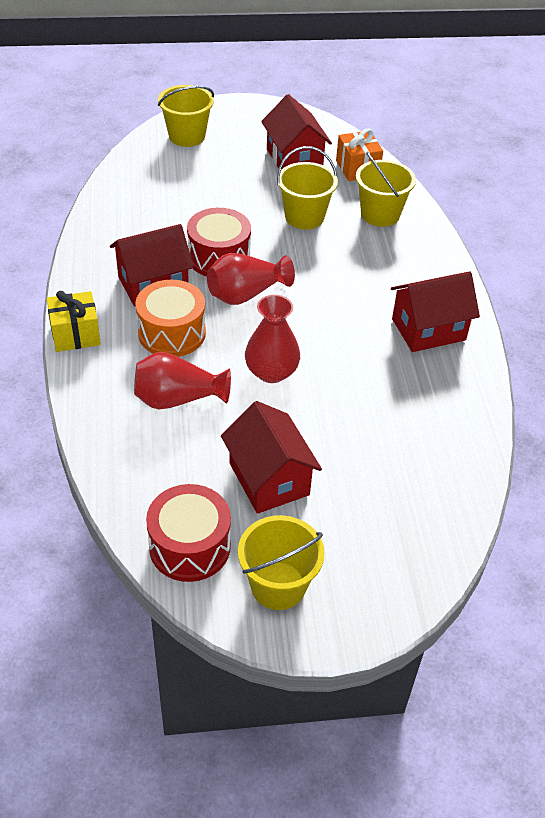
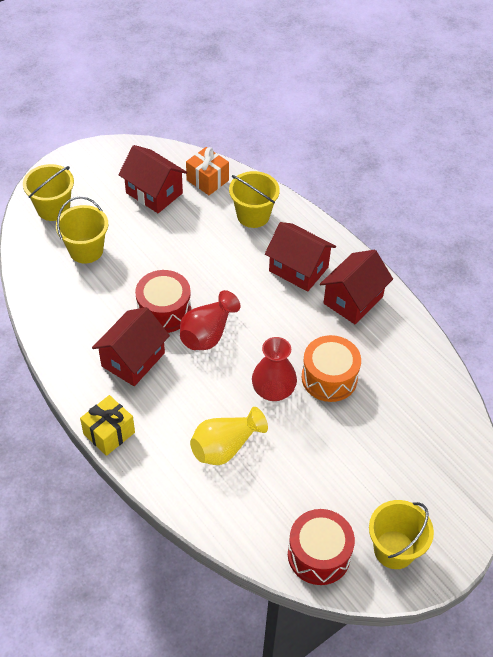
camera: 30 degrees left, 5 degrees up
red vase [134,352,231,409] -> yellow vase [190,407,268,465]
orange drum [135,280,206,357] -> orange drum moved to [302,335,361,402]
red house [221,401,322,514] -> red house moved to [265,222,336,292]
yellow bucket [277,146,338,230] -> yellow bucket moved to [56,196,108,264]

